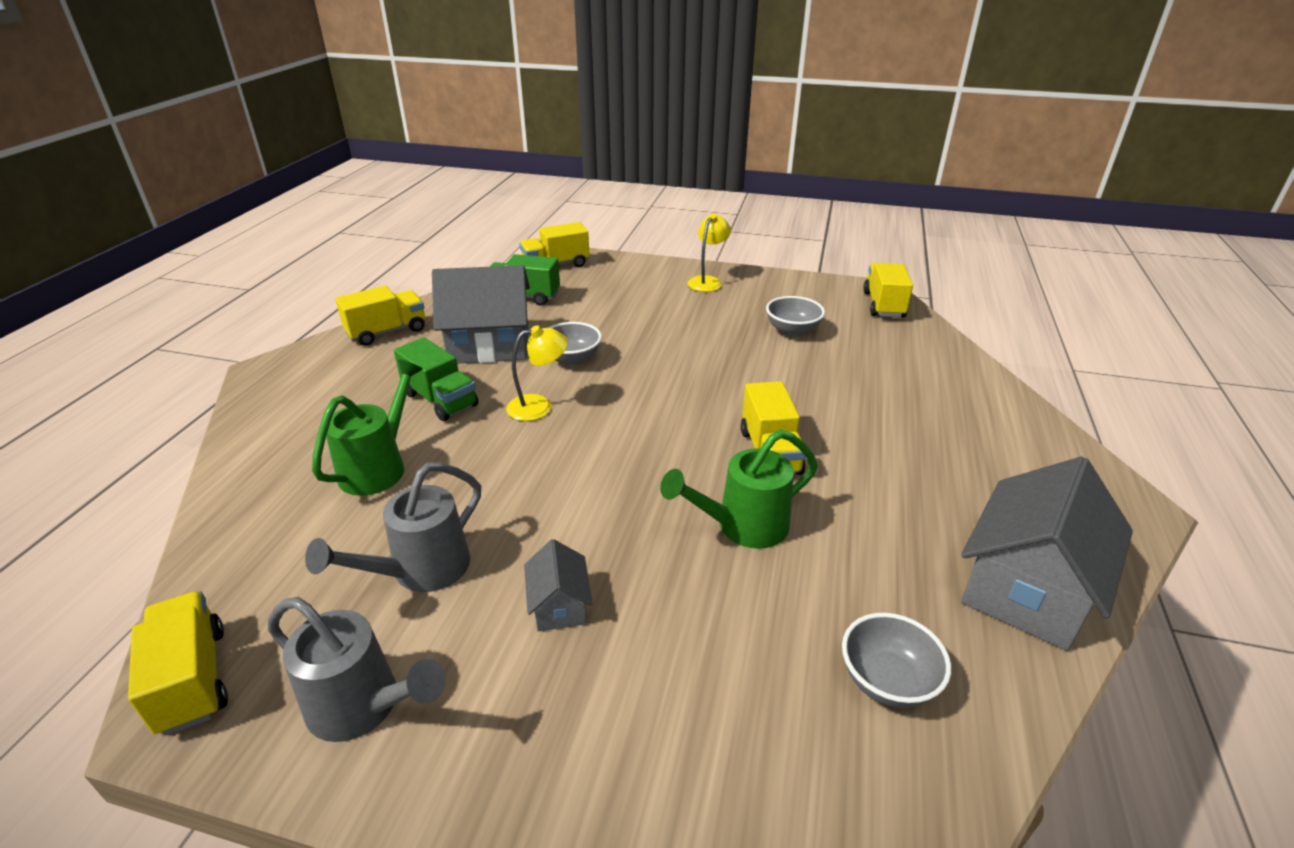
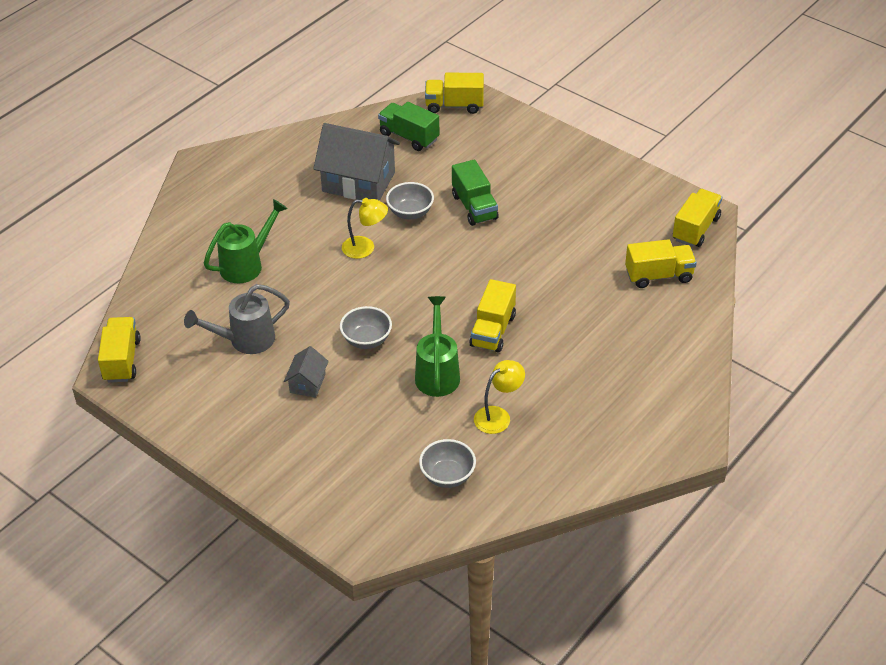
camera: 25 degrees right, 10 degrees up
grey watering can [268,597,446,742] -> none
yellow truck [335,286,425,346] -> yellow truck moved to [625,239,697,288]
green truck [394,337,479,421] -> green truck moved to [452,160,499,226]
green watering can [660,430,818,549] -> green watering can turned 90 degrees clockwise [415,296,460,397]
yellow lamp [688,213,731,292] -> yellow lamp moved to [474,360,525,434]
grey bowl [766,296,825,337] -> grey bowl moved to [340,306,392,349]
grey house [961,456,1133,651] -> none

